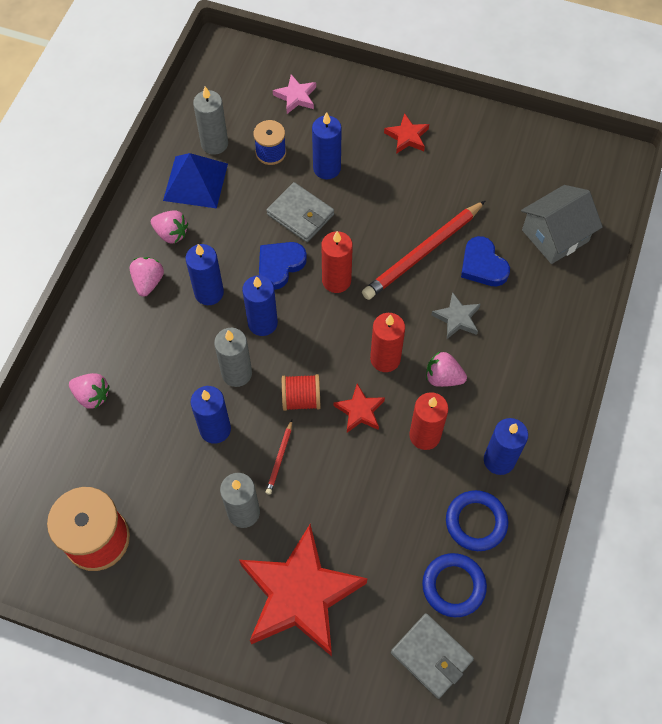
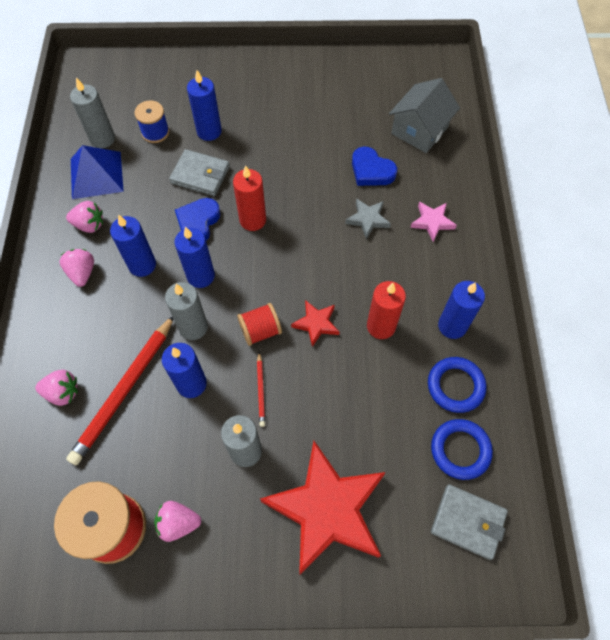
camera: 20 degrees left, 0 degrees up
pink star [273,74,316,114] -> pink star moved to [410,202,457,242]
red pencil [362,201,485,300] -> red pencil moved to [66,317,173,465]
red candle [370,313,405,372] -> none
red star [384,113,429,154] -> none
pink strawberry [426,352,467,387] -> pink strawberry moved to [154,501,201,542]

